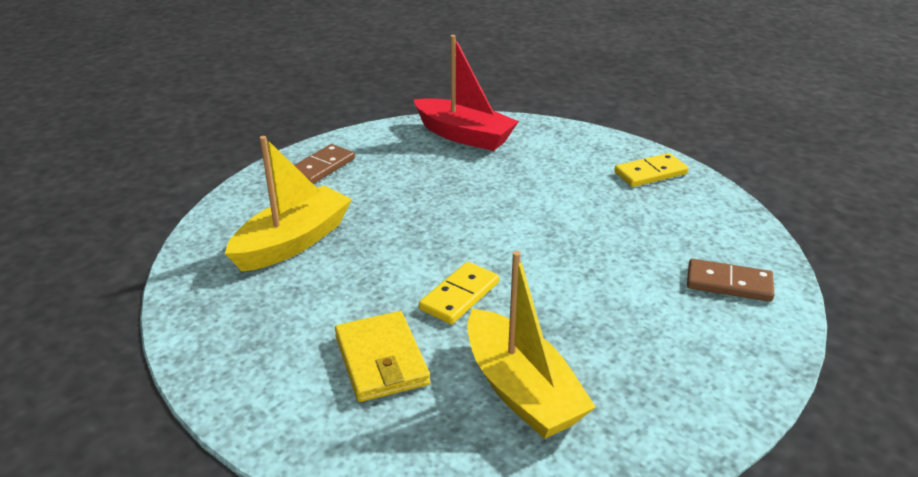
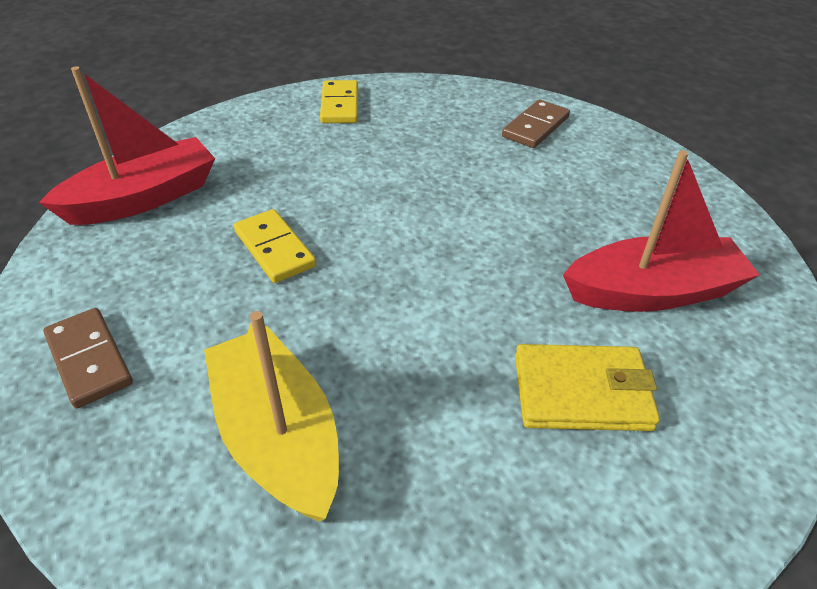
camera: 70 degrees left, 10 degrees up
yellow domino [419,262,499,324] -> yellow domino moved to [234,209,316,283]
yellow boat [467,251,596,439] -> red boat [563,150,760,312]

